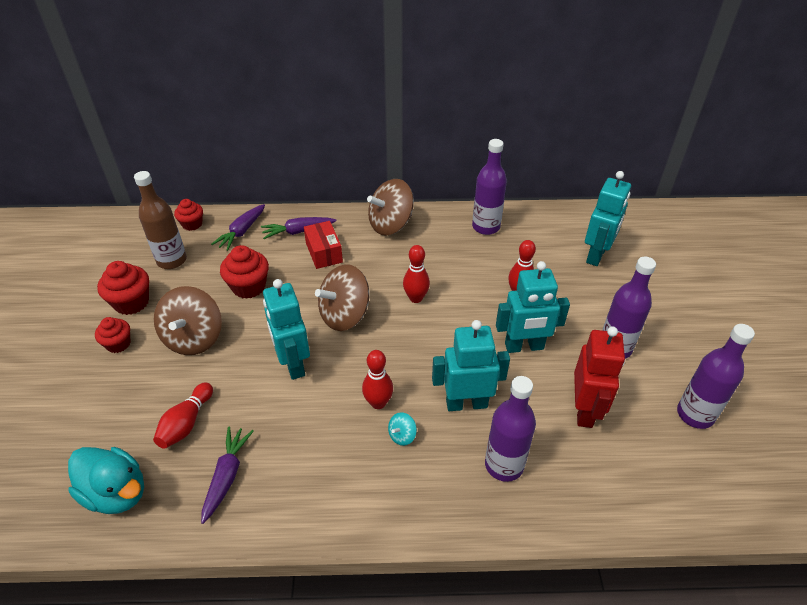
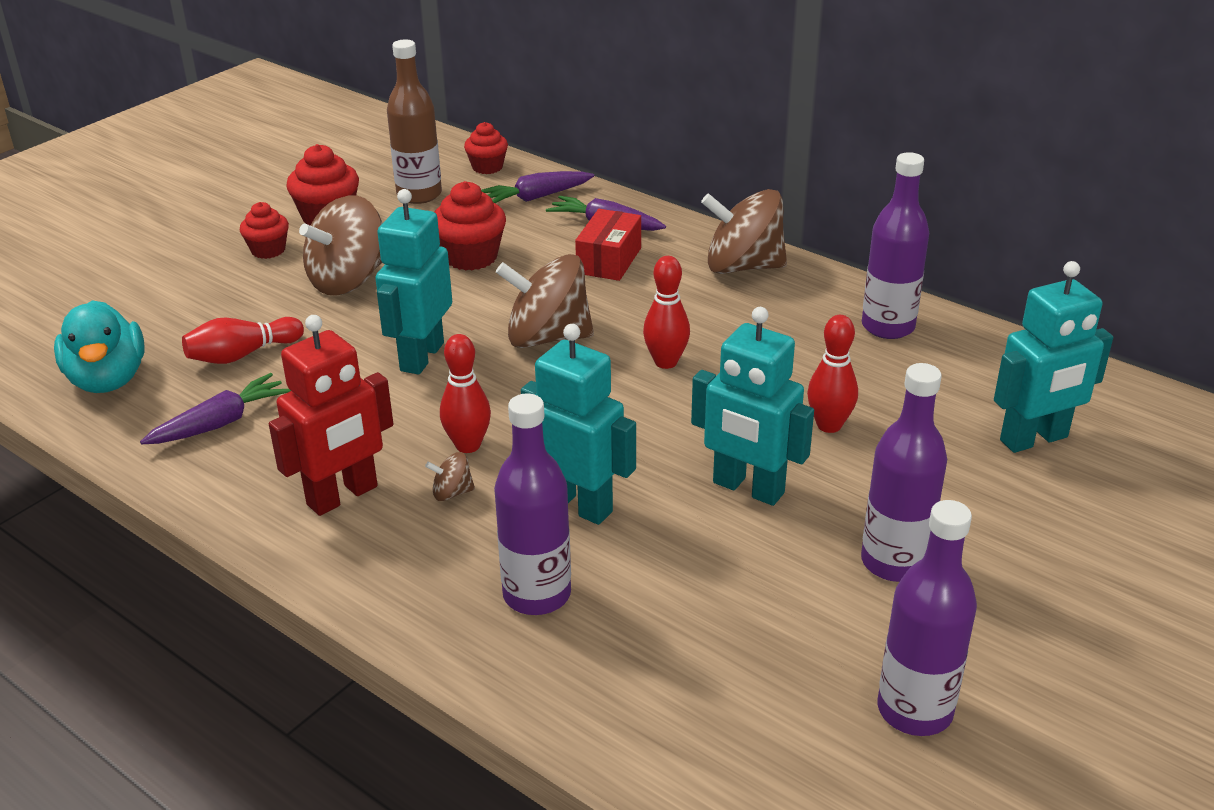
camera: 40 degrees right, 10 degrees down
turquoise spinning top [388,412,417,446] -> brown spinning top [425,452,475,501]
red robot [574,326,625,428] -> red robot moved to [269,315,393,516]

